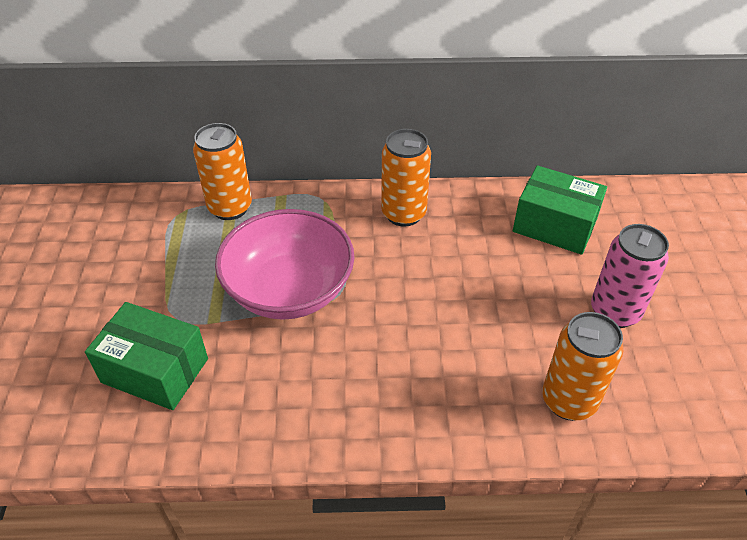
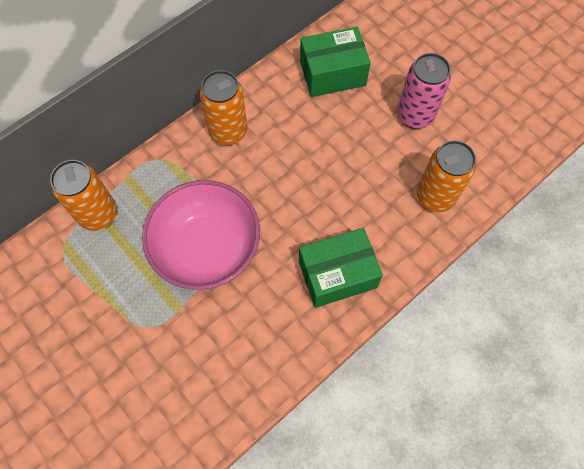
camera: 40 degrees left, 20 degrees up
green box [85,302,208,410] -> green box moved to [299,228,383,308]

